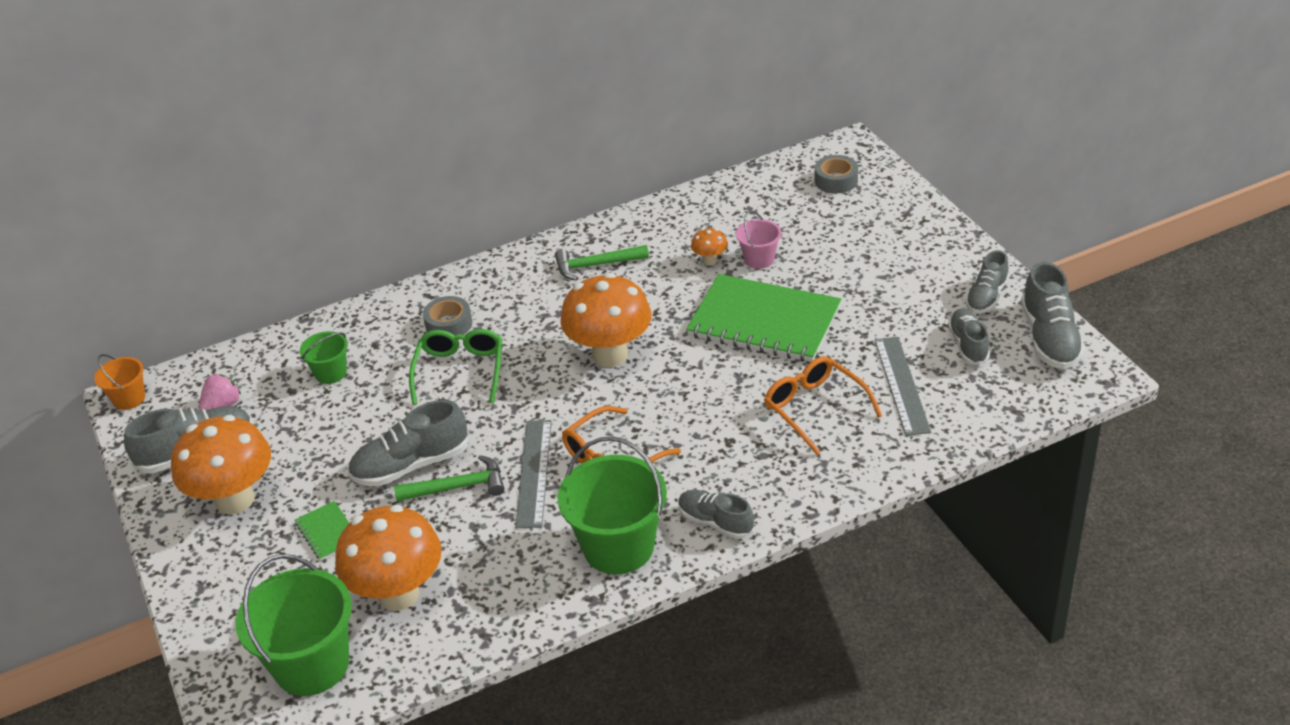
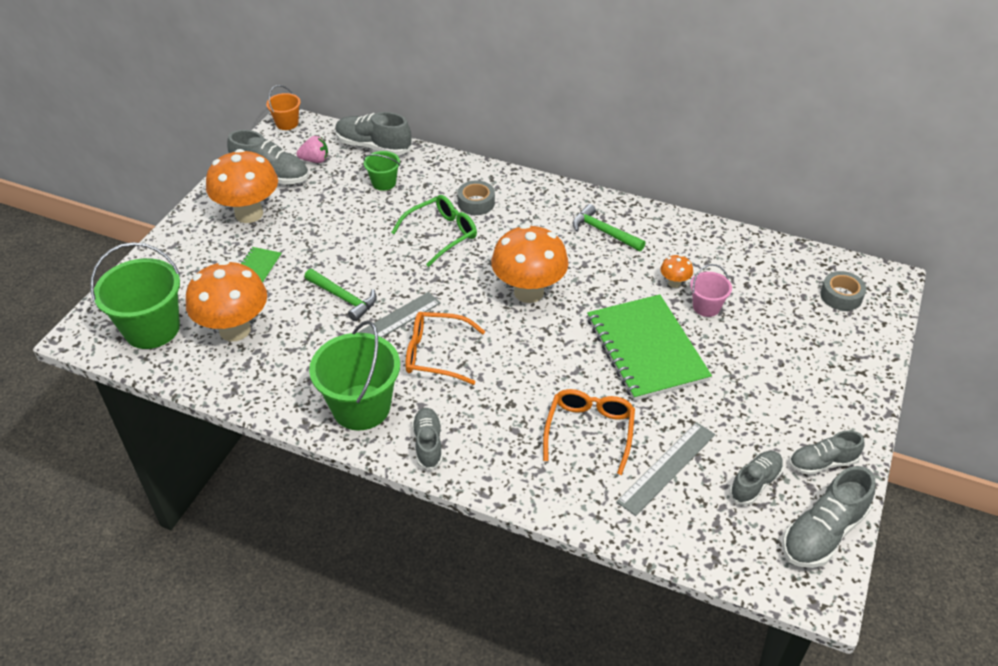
camera: 45 degrees right, 5 degrees up
grey shoe [348,400,469,486] -> grey shoe moved to [335,112,412,155]

